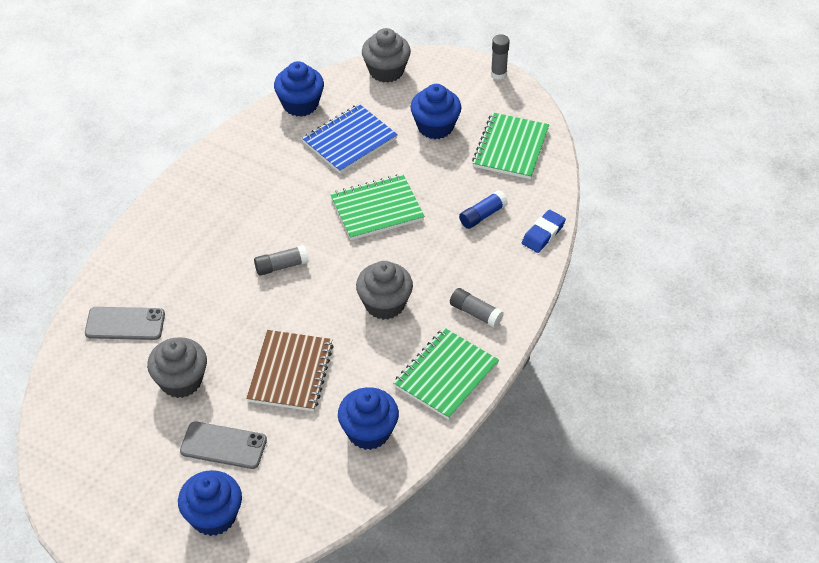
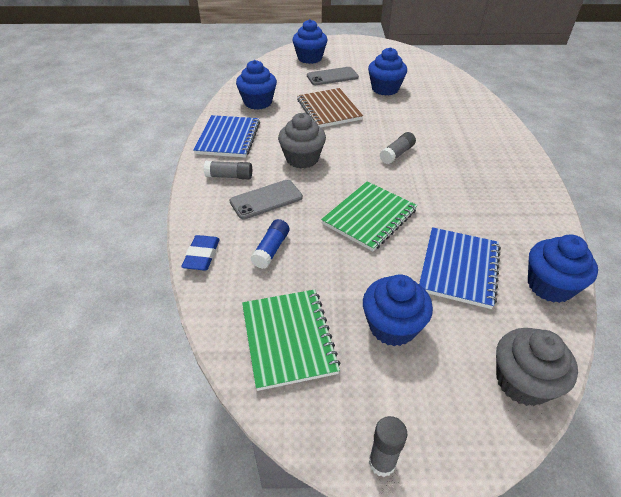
camera: 150 degrees right, 5 degrees down
grey phone [85,307,165,340] -> grey phone moved to [230,180,303,219]
grey cupcake [147,337,207,398] -> blue cupcake [368,47,407,96]
green notebook [393,328,499,420] -> blue notebook [193,115,260,158]

